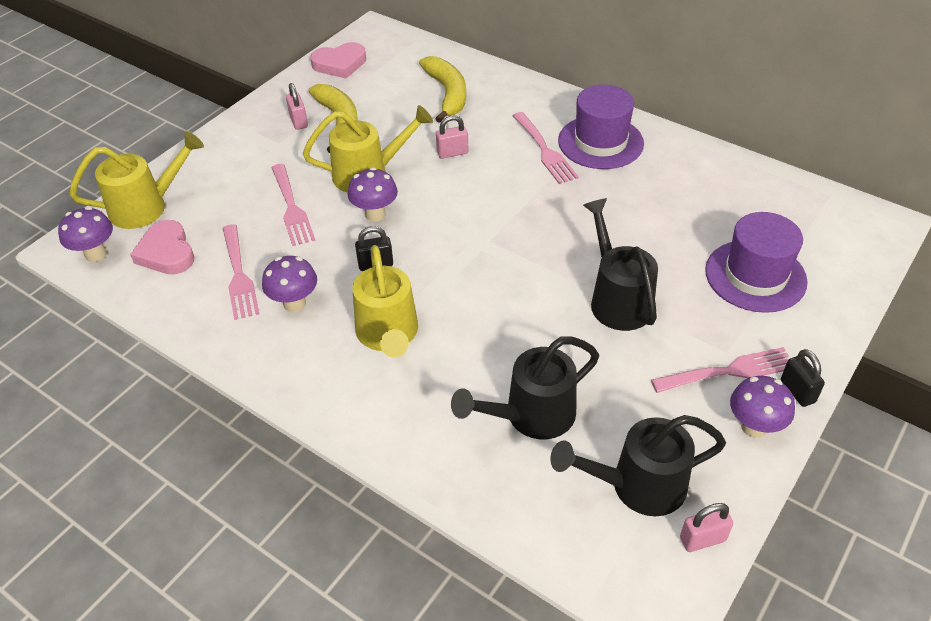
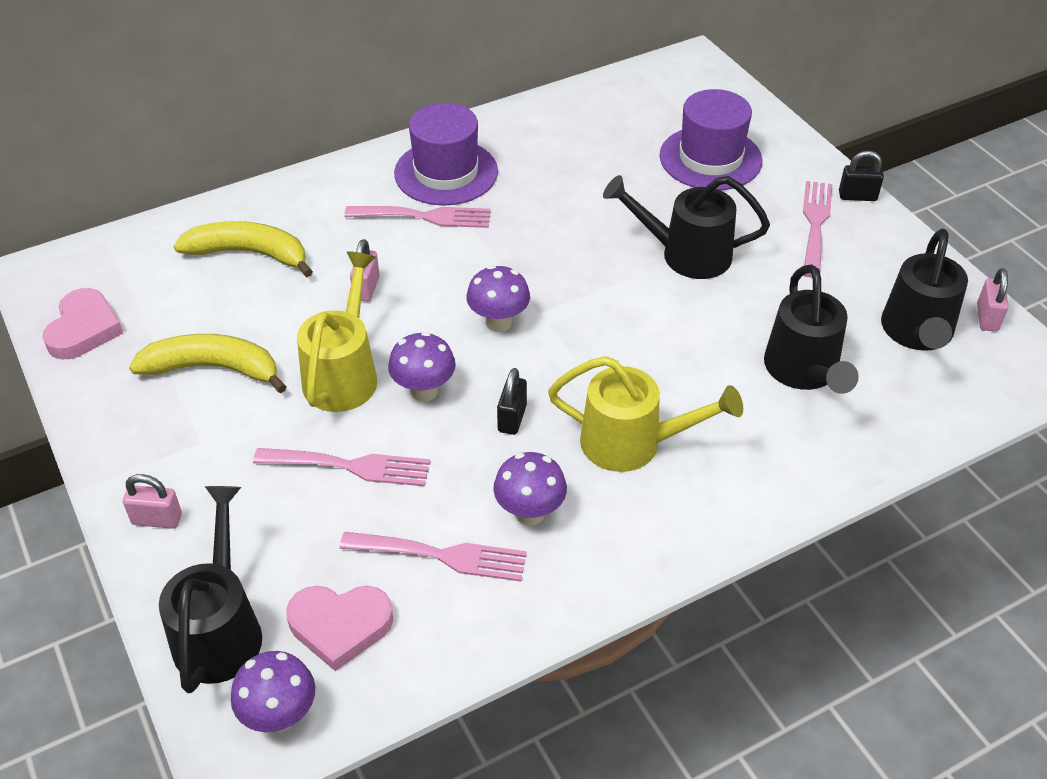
camera: 65 degrees left, 0 degrees up
yellow watering can [69,132,204,229] -> black watering can [159,486,262,693]
pink padlock [286,83,308,130] -> pink padlock moved to [123,474,182,529]
purple mushroom [730,376,795,438] -> purple mushroom moved to [466,265,530,332]

